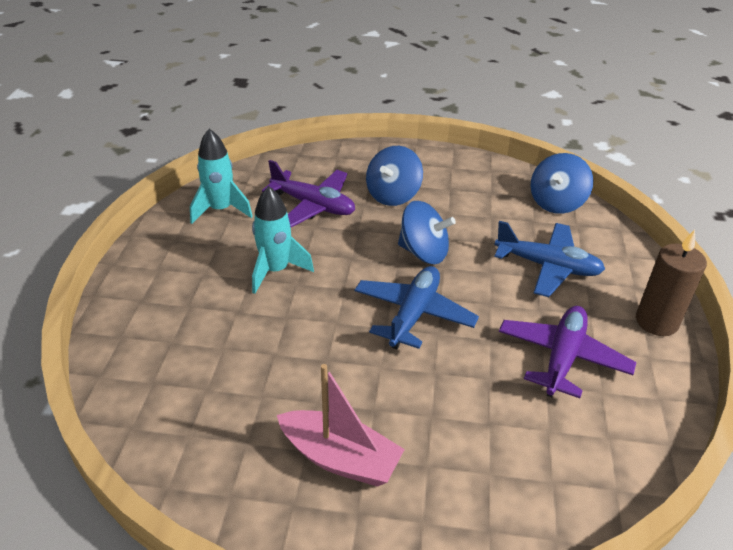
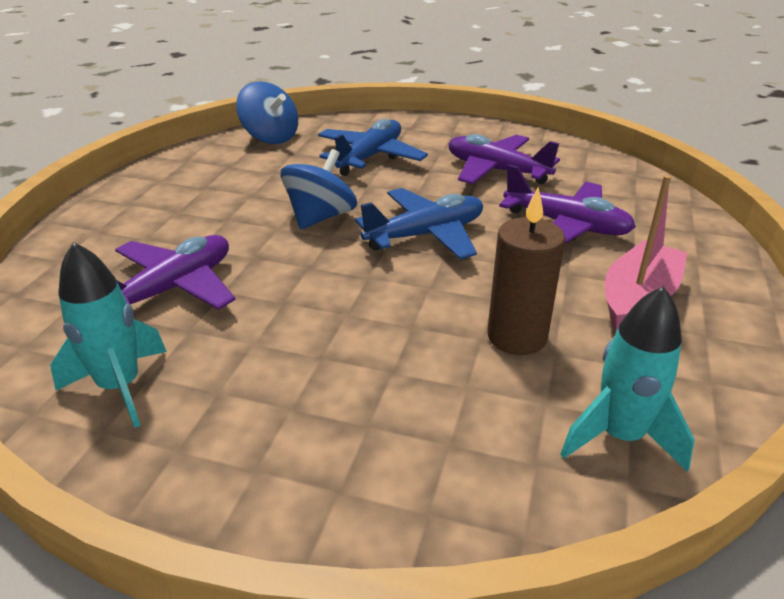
camera: 80 degrees left, 5 degrees down
turquoise rocket [252,186,314,294] -> turquoise rocket moved to [560,286,695,472]
blue plane [355,266,479,349] -> blue plane turned 120 degrees clockwise [355,188,483,260]
blue spinning top [366,146,423,206] -> none
brown candle [636,230,707,336] -> brown candle moved to [487,187,565,355]
none -> purple plane [499,165,636,244]

